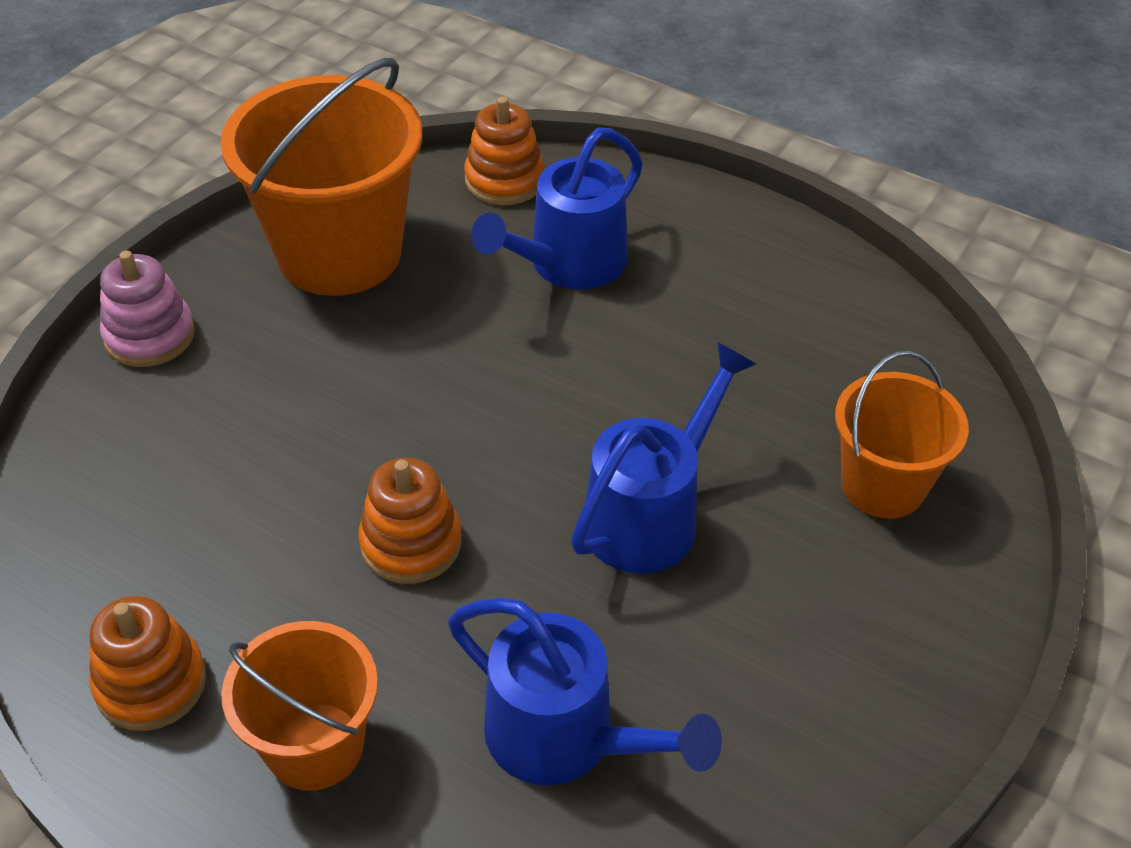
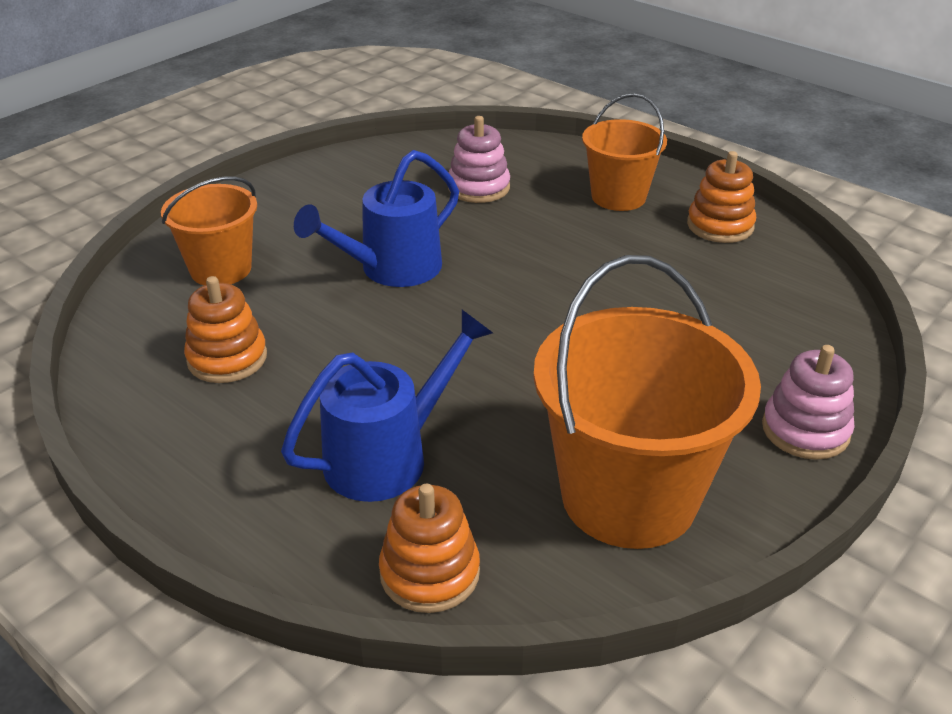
camera: 170 degrees left, 10 degrees down
orange stacking toy [358,458,462,584] -> orange stacking toy moved to [184,276,267,383]
blue watering can [448,598,722,786] -> pink stacking toy [448,116,510,203]

